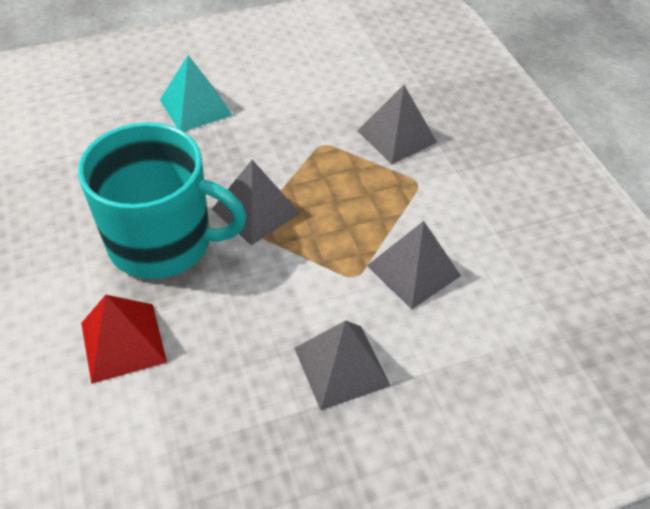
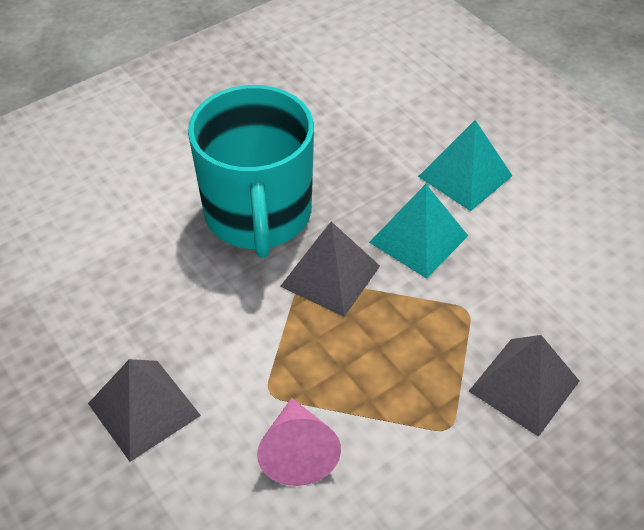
camera: 75 degrees right, 0 degrees up
red pyramid [81,295,167,384] -> none
grey pyramid [367,221,461,309] -> pink cone [257,398,341,486]
none -> turquoise pyramid [369,184,468,279]

